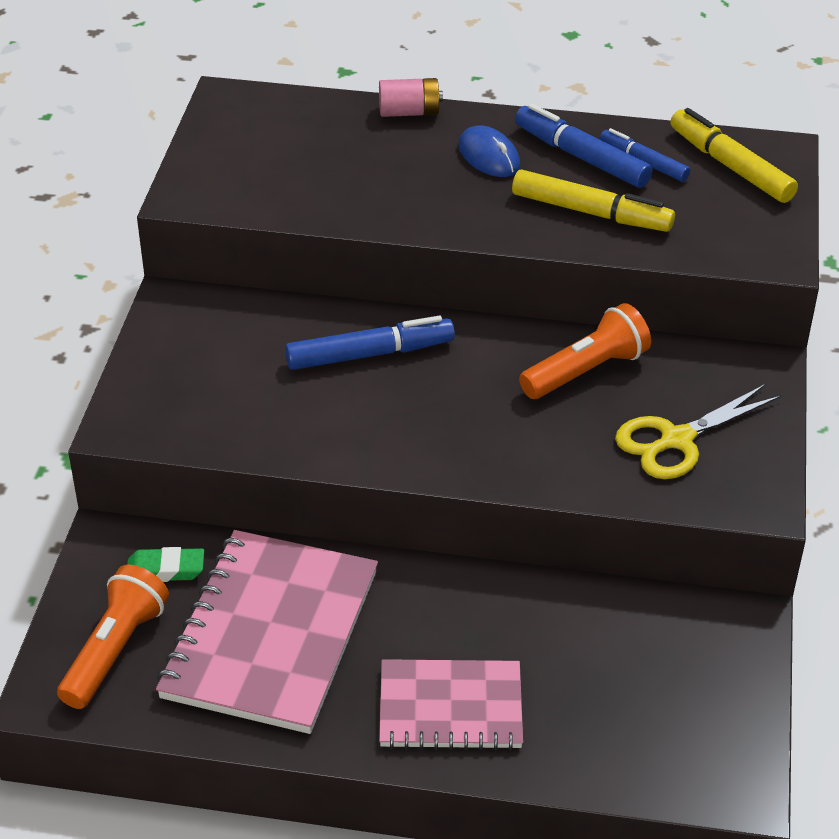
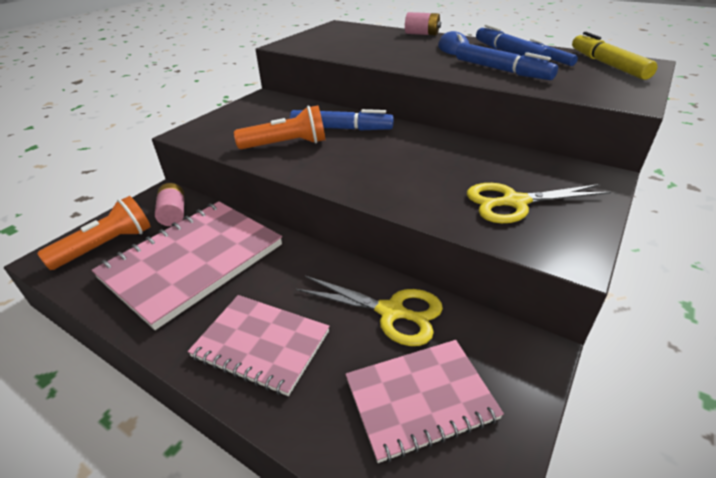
camera: 25 degrees right, 5 degrees down
green eraser [127,547,204,582] -> pink battery [155,183,185,226]
yellow marker [512,170,675,232] -> blue marker [456,43,558,80]
orange flashlight [519,303,651,399] -> orange flashlight moved to [234,105,325,149]
none -> yellow scissors [296,276,443,346]
none -> pink notebook [345,340,504,463]

